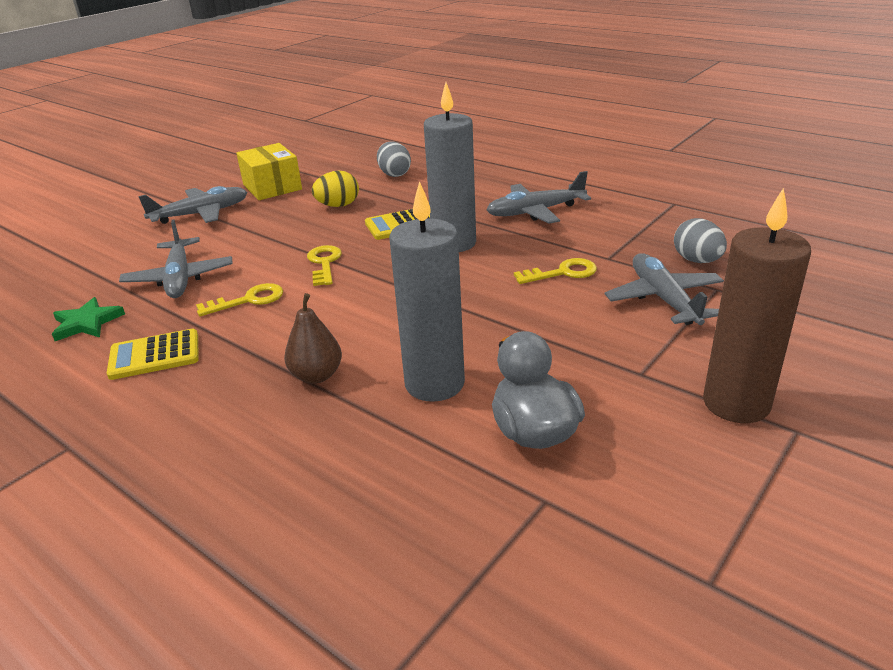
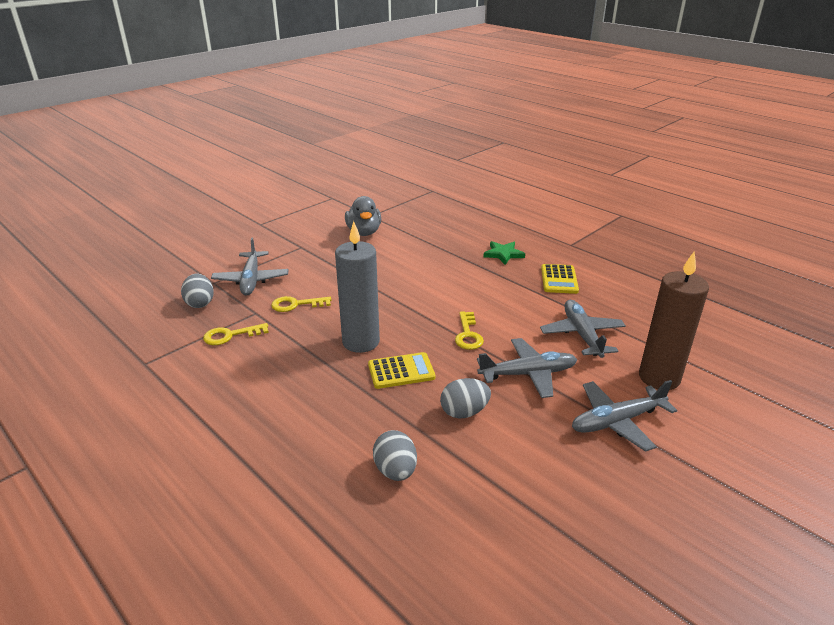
camera: 175 degrees left, 0 degrees up
green star [52,297,125,341] -> green star moved to [484,241,525,265]
yellow calculator [107,329,199,380] -> yellow calculator turned 105 degrees clockwise [541,264,579,294]
yellow key [196,283,283,316] -> yellow key moved to [203,323,269,345]
yellow box [236,143,302,200] -> none
brown pear [284,293,342,384] -> none
yellow egg [312,171,359,207] -> grey egg [440,378,491,418]
grey candle [389,181,465,402] -> none
grey plane [486,171,591,224] -> grey plane moved to [477,338,577,398]
brown candle [703,187,811,423] -> brown candle moved to [639,251,709,390]

